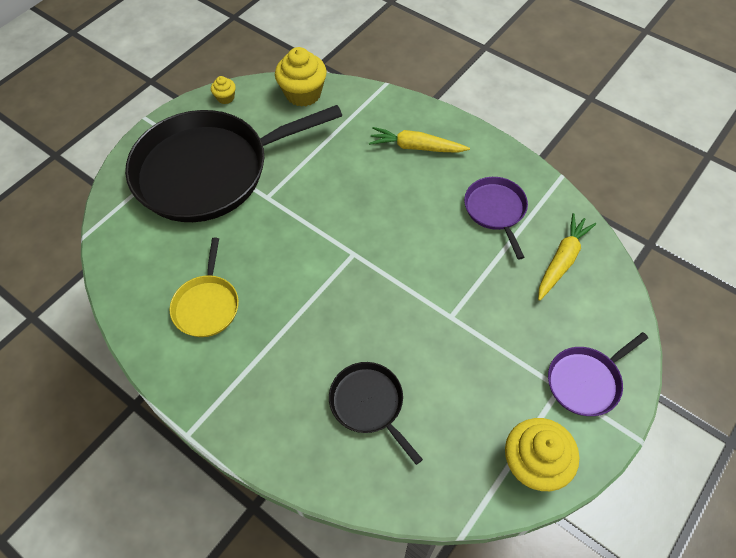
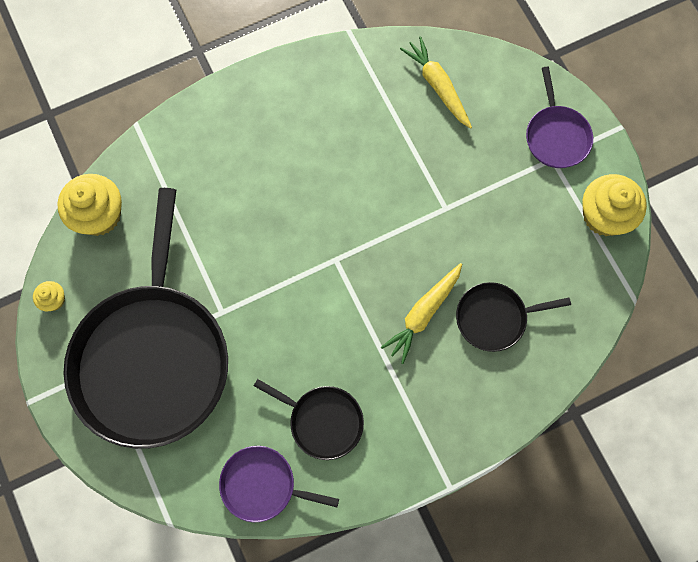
camera: 65 degrees left, 15 degrees up
yellow pan [169,238,239,337] -> black pan [254,379,364,460]
yellow carrot [369,127,470,153] -> yellow carrot moved to [381,263,462,364]
purple pan [464,177,528,260] -> purple pan moved to [219,446,339,522]

